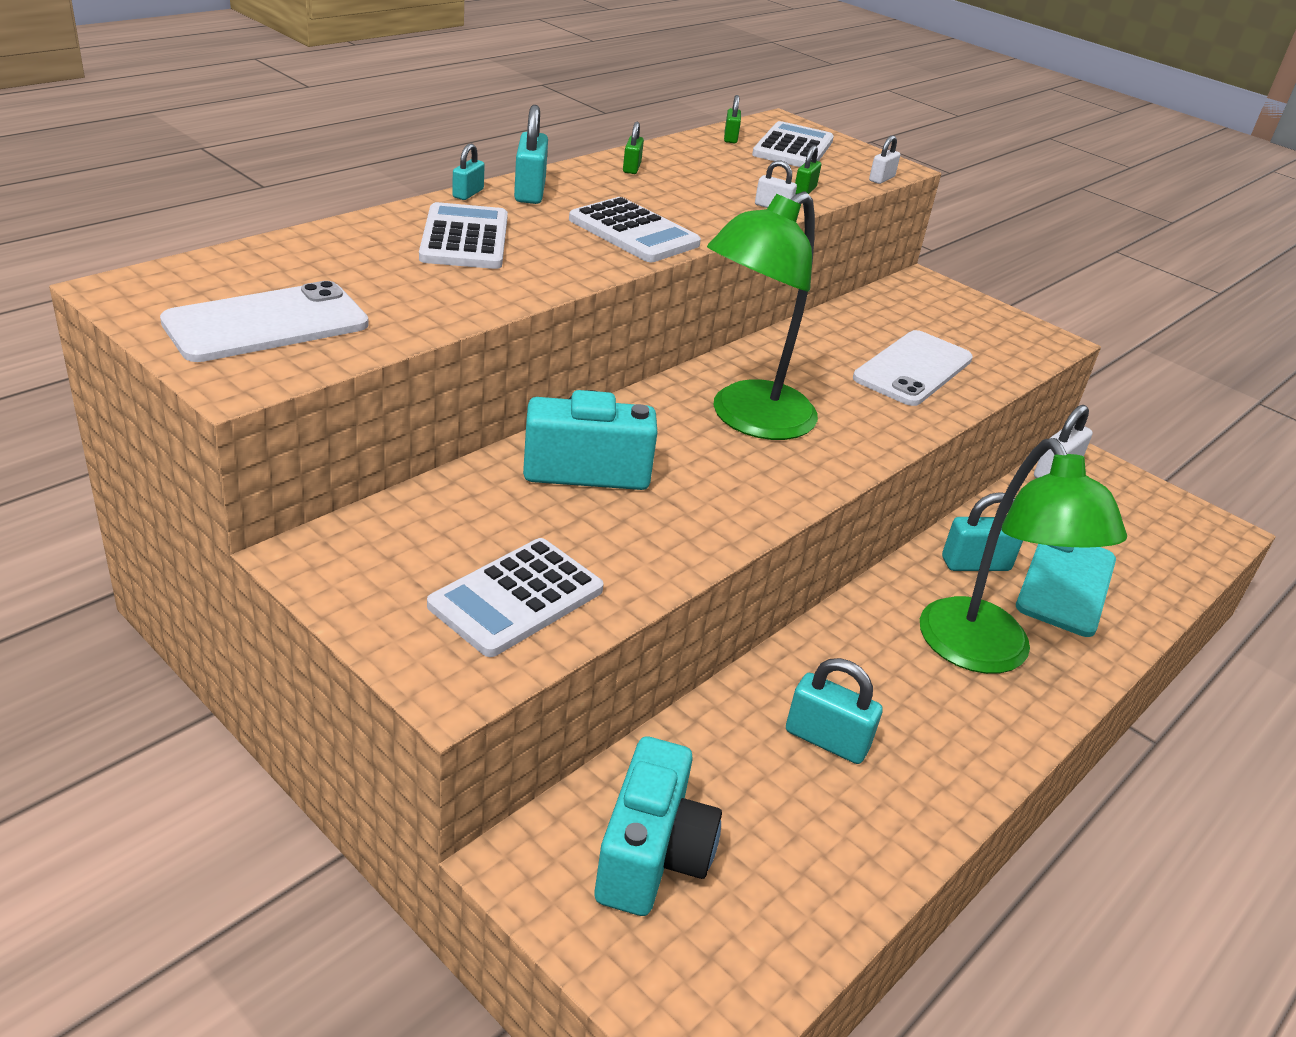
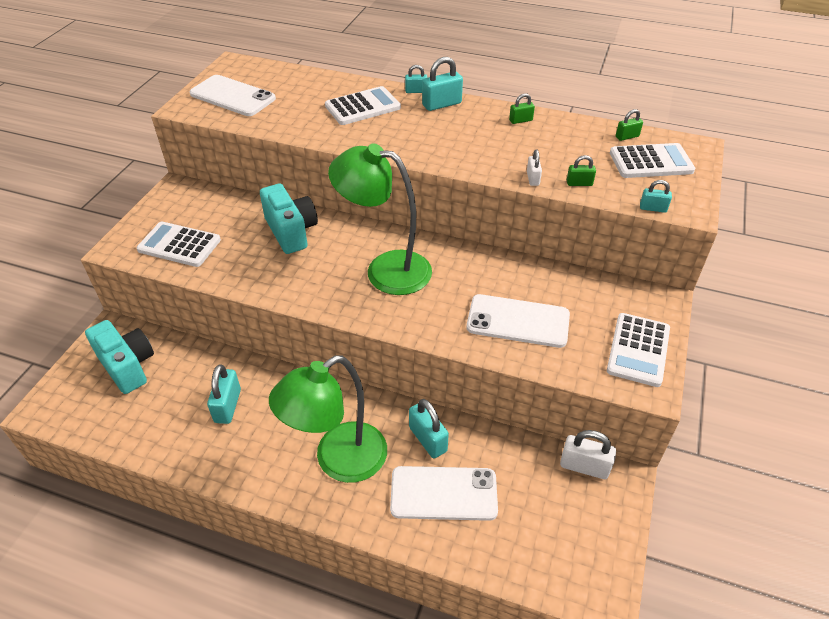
camera: 70 degrees right, 10 degrees up
white calculator [569,197,701,262] -> white calculator moved to [607,313,670,387]
turquoise camera [595,736,722,916] -> turquoise camera turned 120 degrees counterclockwise [85,320,154,394]
white padlock [869,135,900,184] -> turquoise padlock [640,180,672,213]
turquoise phone [1016,544,1116,637] -> white phone [390,466,498,521]

